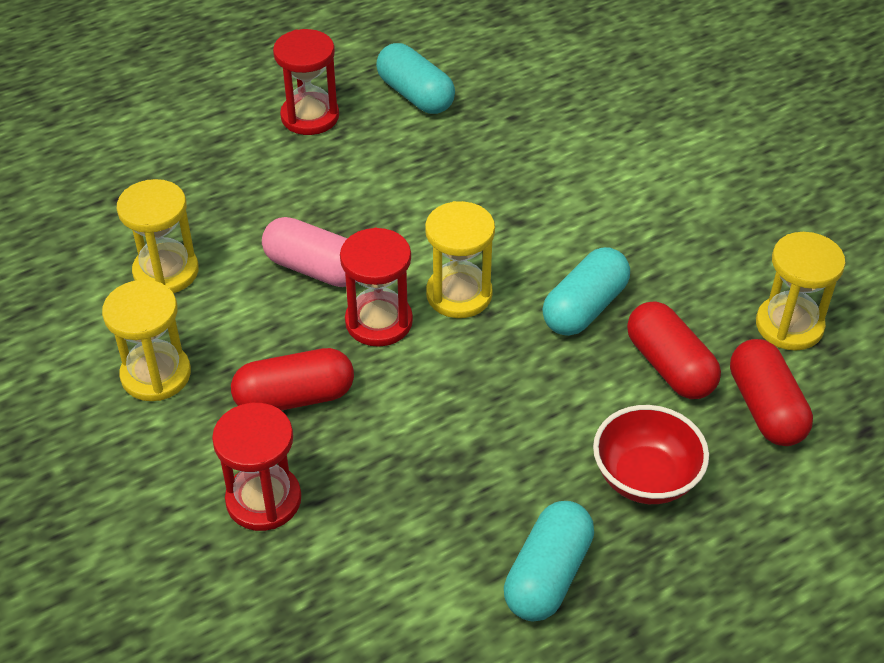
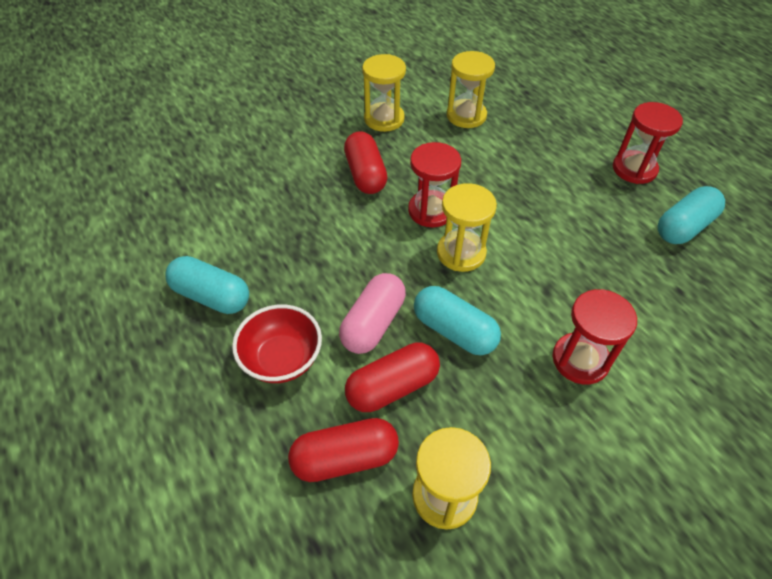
camera: 90 degrees right, 5 degrees up
red hourglass [212,403,301,531] -> red hourglass moved to [552,289,637,385]
pink capsule [262,217,356,287] -> pink capsule moved to [339,273,406,354]

